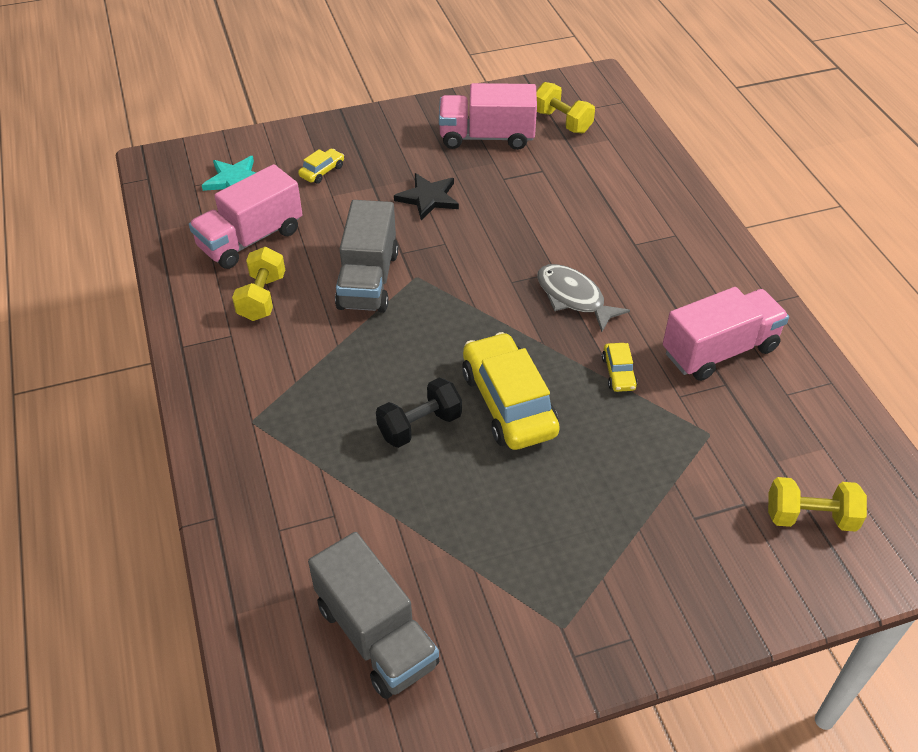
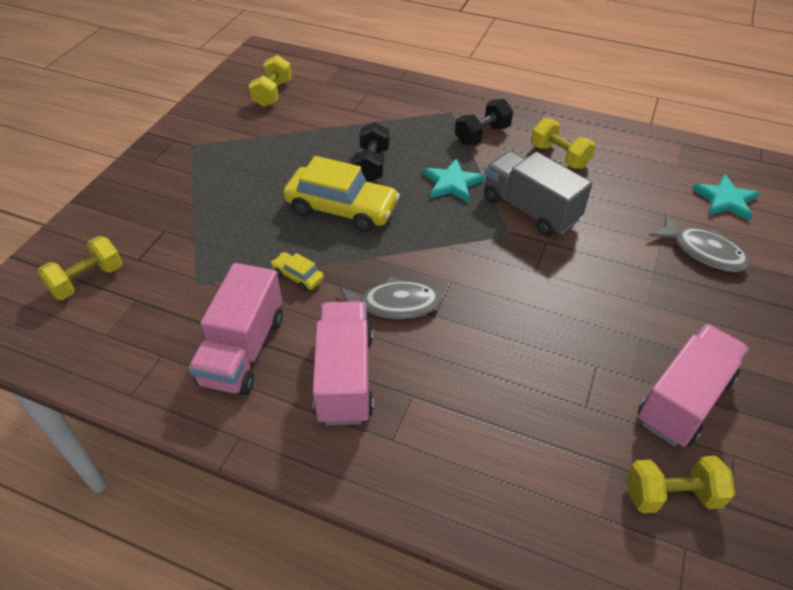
camera: 130 degrees right, 0 degrees up
pink truck [189,164,302,269] -> pink truck moved to [313,301,374,425]
yellow car [298,149,344,184] -> grey fish [649,215,750,272]
grey truck [308,532,439,699] -> yellow dumbbell [249,55,292,107]
black star [394,173,459,220] -> none
none -> turquoise star [423,158,485,202]
none -> black dumbbell [455,99,513,145]

